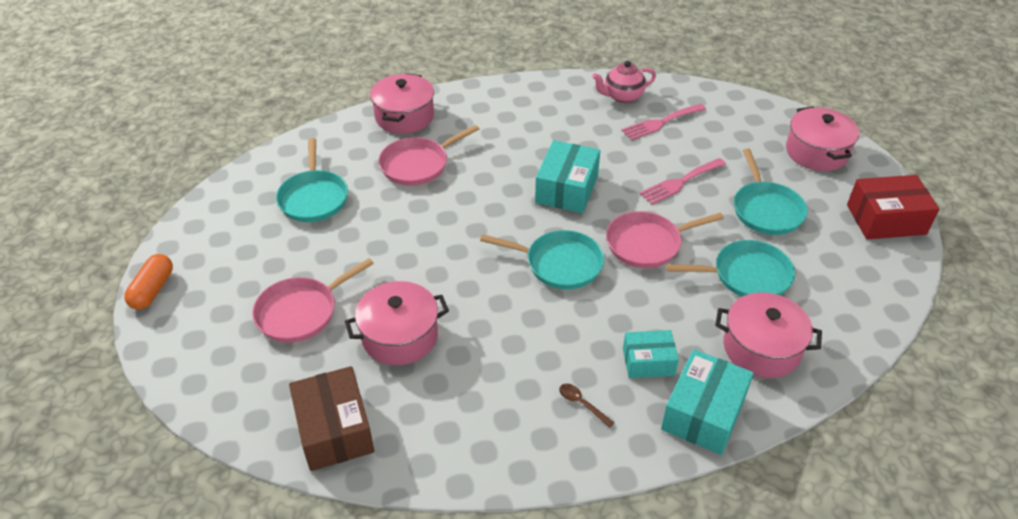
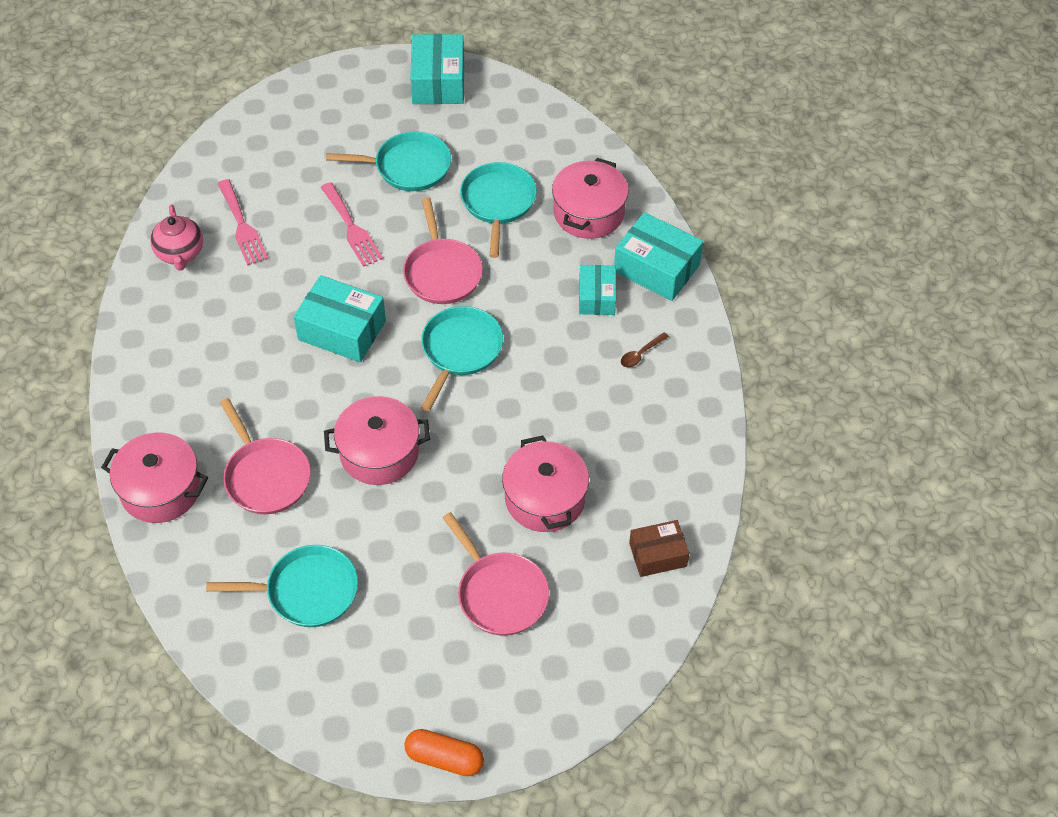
camera: 85 degrees left, 10 degrees up
brown box [289,366,374,471] -> brown box [629,520,689,577], size x0.63
pink pot [786,107,859,171] -> pink pot moved to [324,396,430,485]
red box [847,175,939,239] -> turquoise box [410,34,464,104]

